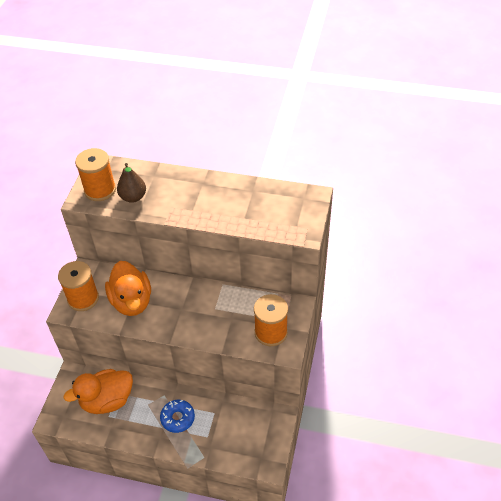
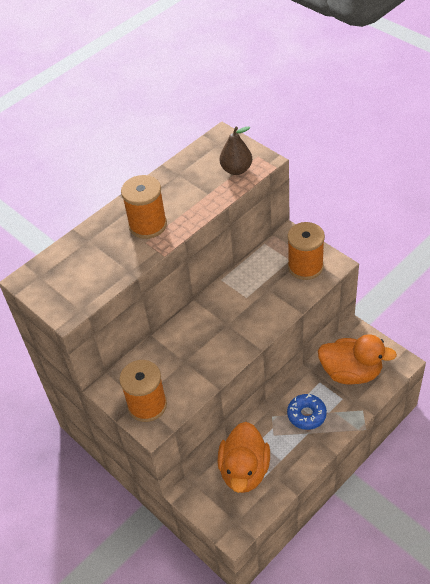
camera: 55 degrees left, 0 degrees up
orange spool [75,148,116,201] -> orange spool moved to [121,175,167,239]
orange duck [105,261,151,316] -> orange duck moved to [318,334,397,385]
brown pear [117,163,146,203] -> brown pear moved to [220,127,252,175]

